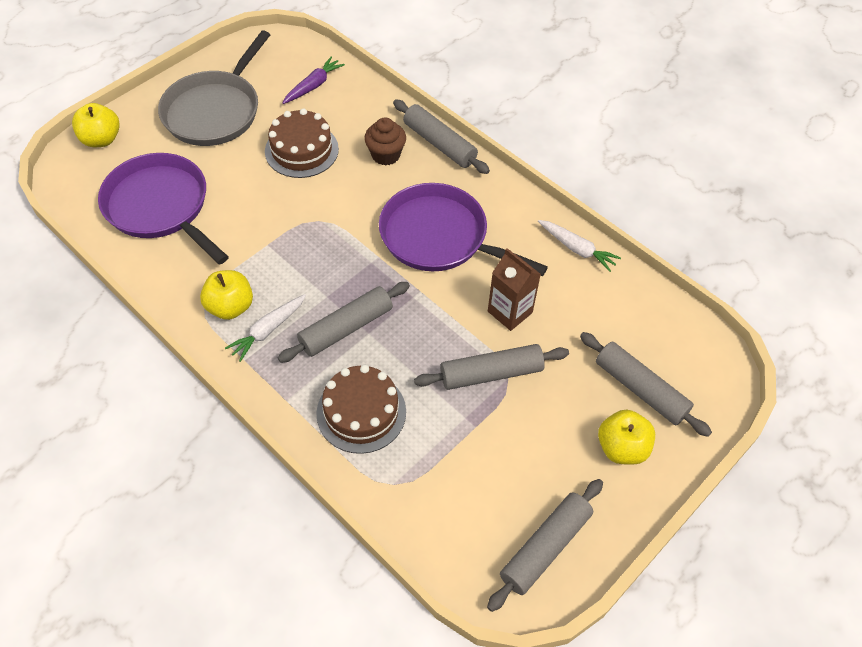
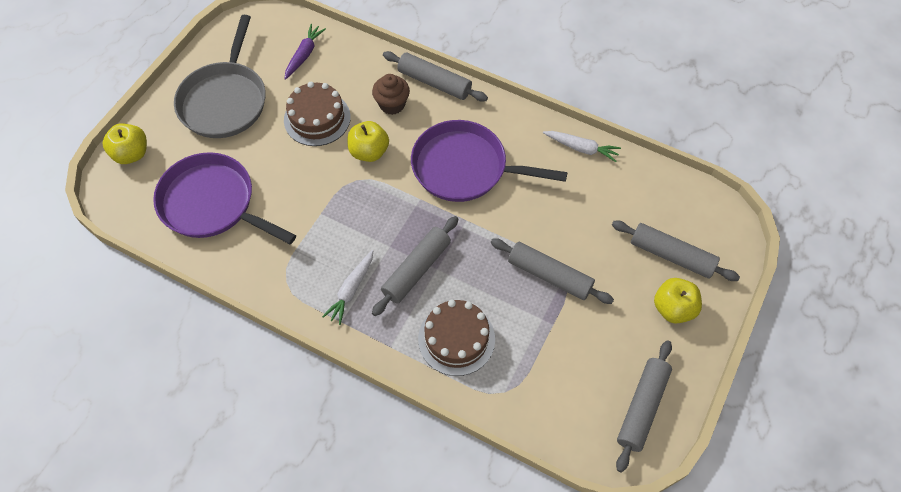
camera: 15 degrees left, 5 degrees up
yellow apple [200,270,253,320] -> yellow apple moved to [348,121,389,162]
grey rolling pin [414,344,569,390] -> grey rolling pin turned 60 degrees clockwise [491,238,614,304]
brown carton [488,248,541,331] -> none

